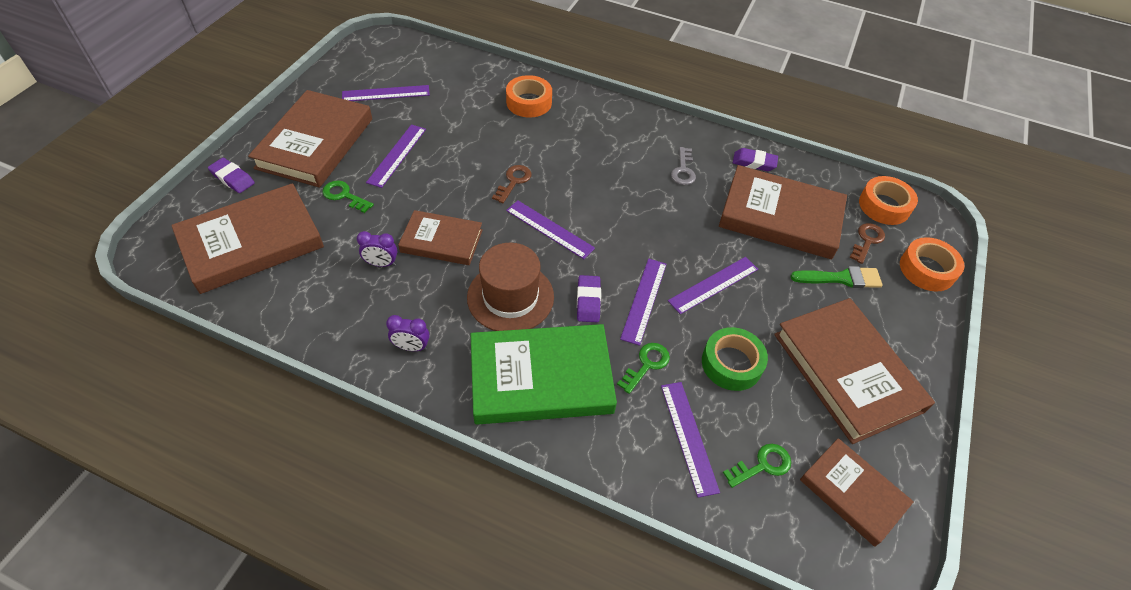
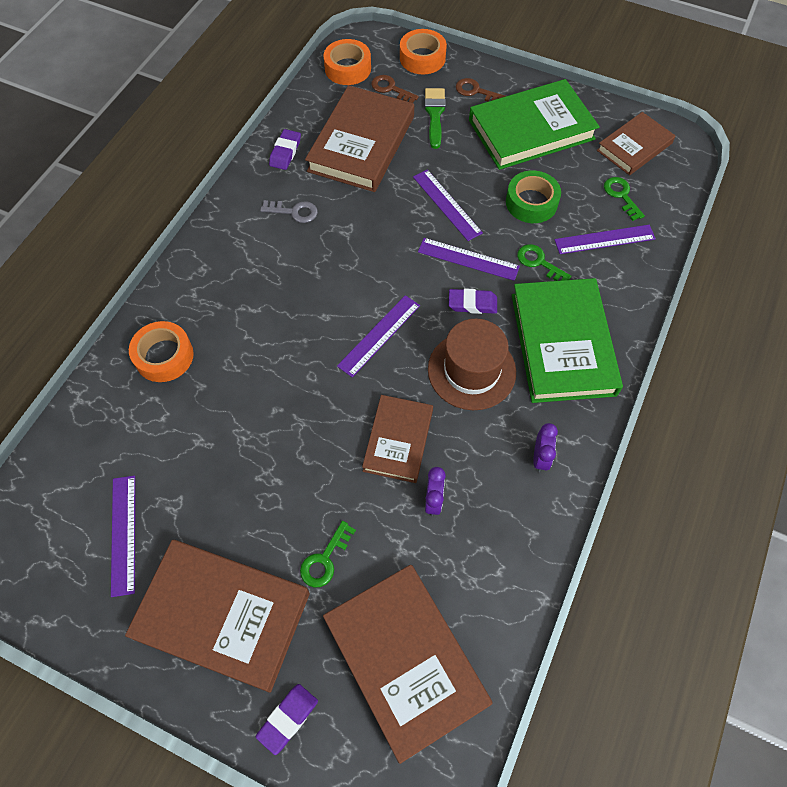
camera: 85 degrees left, 10 degrees up
purple ruler [366,124,426,188] -> none
brown key [492,165,532,203] -> brown key moved to [456,78,506,101]
brown book [774,298,935,444] -> green book [469,79,600,170]

